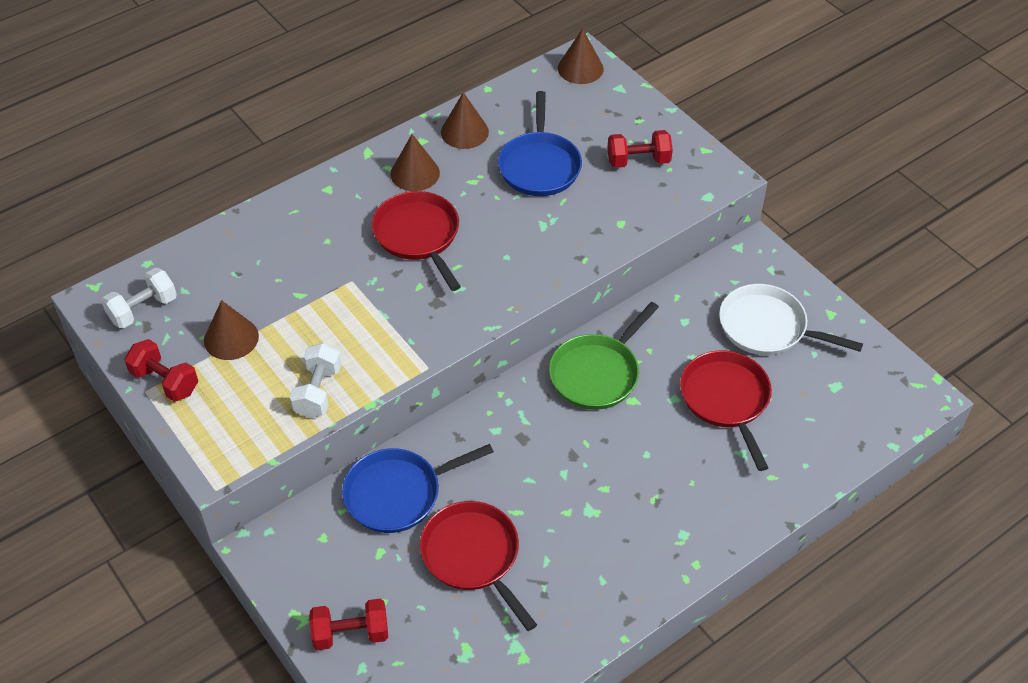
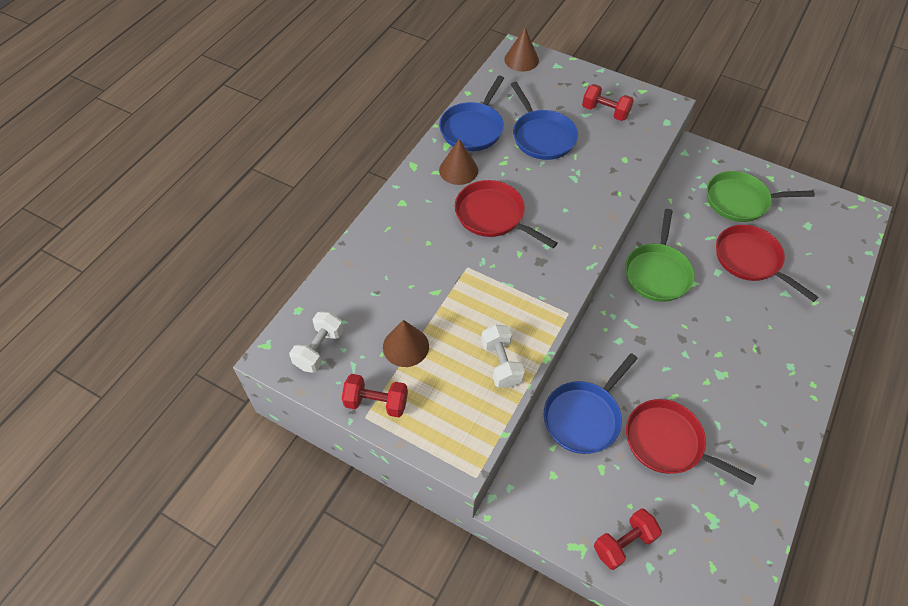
camera: 25 degrees left, 5 degrees up
brown cone [441,92,489,149] -> blue pan [439,76,504,151]
red dumbbell [607,130,673,168] -> red dumbbell turned 60 degrees clockwise [582,84,634,121]
white pan [719,284,863,355] -> green pan [707,171,815,222]

